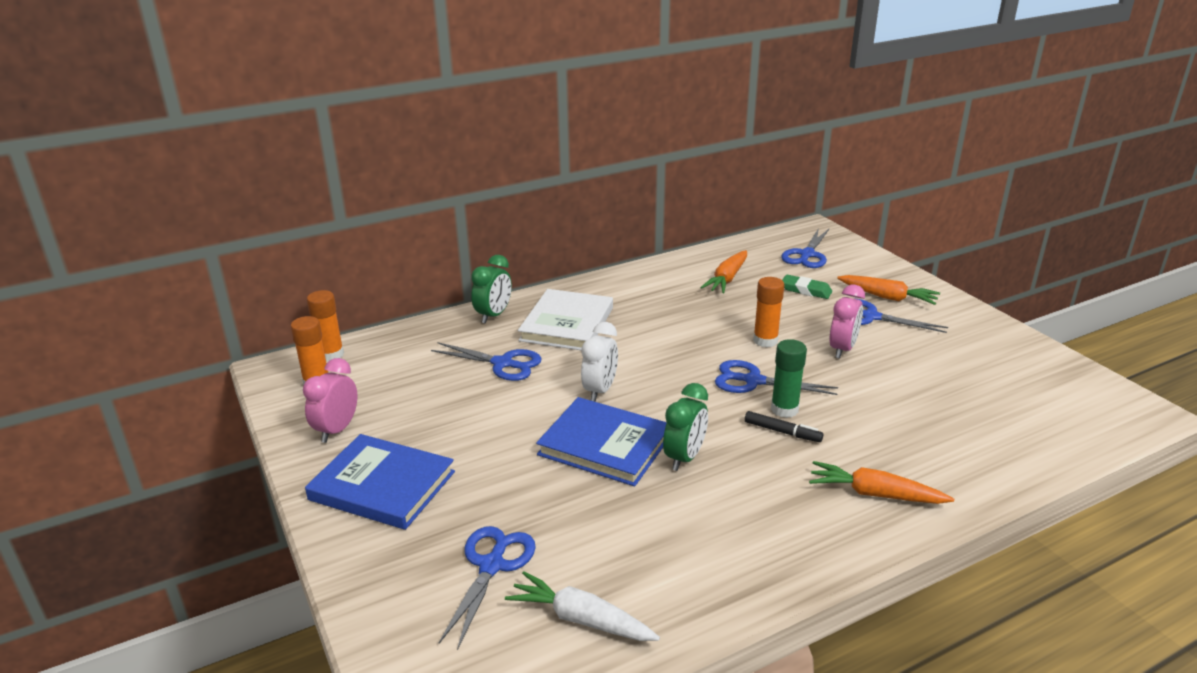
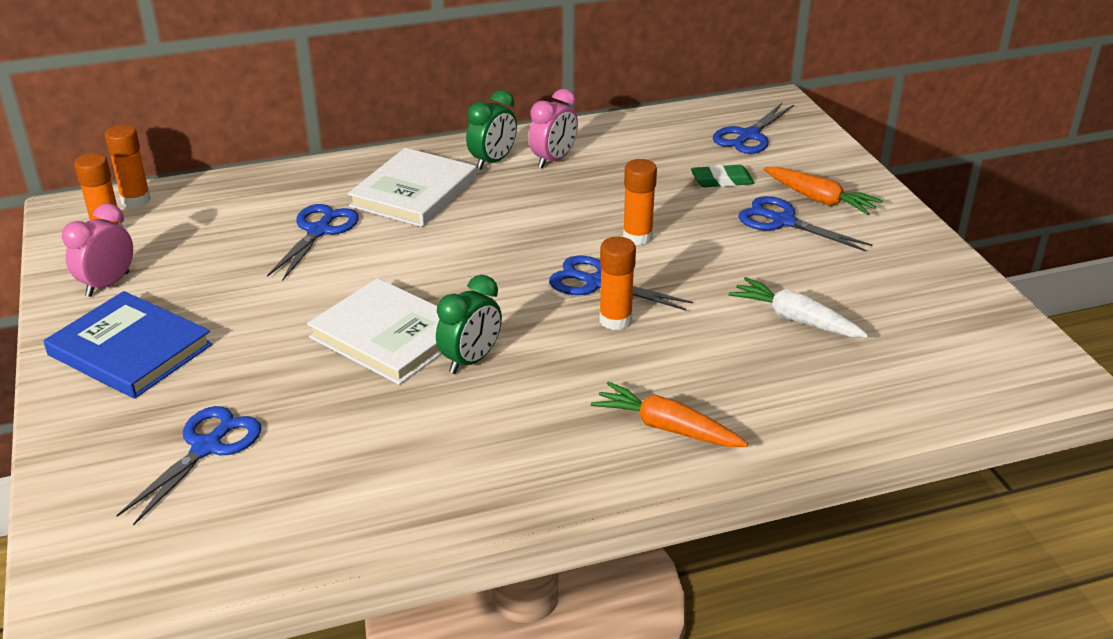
camera: 10 degrees right, 5 degrees up
blue scissors [431,342,542,381] -> blue scissors turned 105 degrees counterclockwise [267,204,359,281]
green clock [471,255,512,324] -> green clock moved to [466,90,517,170]
white carrot [505,572,660,641] -> white carrot moved to [729,277,868,338]
blue book [536,397,667,486] -> white book [307,278,442,385]
white clock [581,322,618,402] -> none
orange carrot [700,250,747,293] -> none
black marker [745,411,823,442] -> none
green glue stick [771,339,807,418] -> orange glue stick [599,237,636,330]
green eraser [782,275,832,299] -> green eraser turned 45 degrees counterclockwise [691,165,754,187]
pink clock [829,284,865,359] -> pink clock moved to [529,89,578,168]

